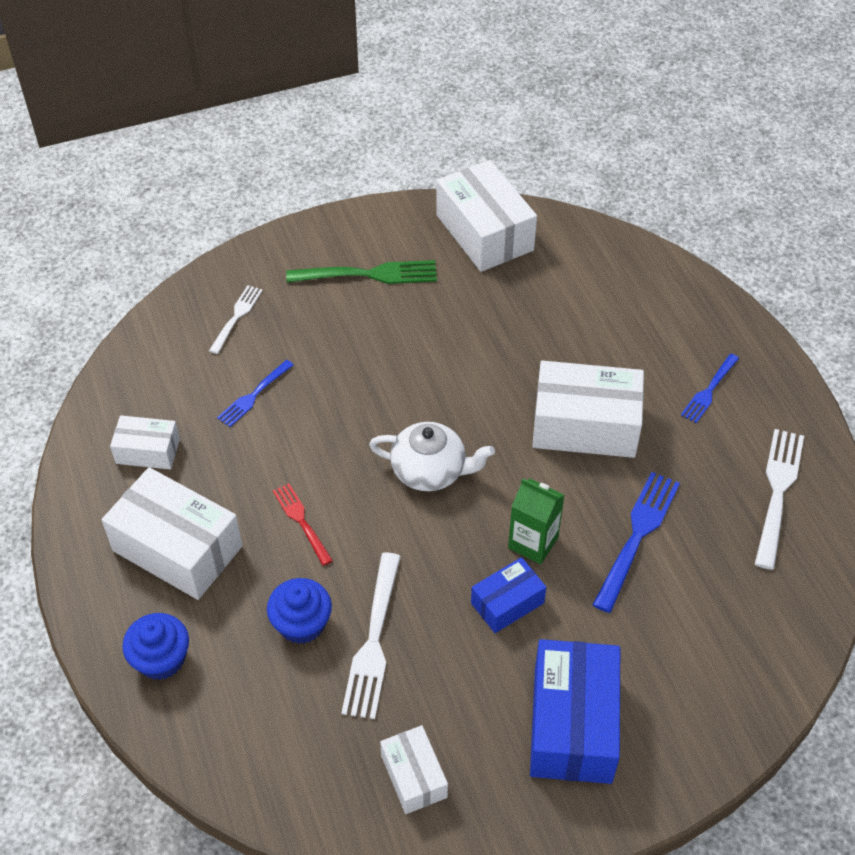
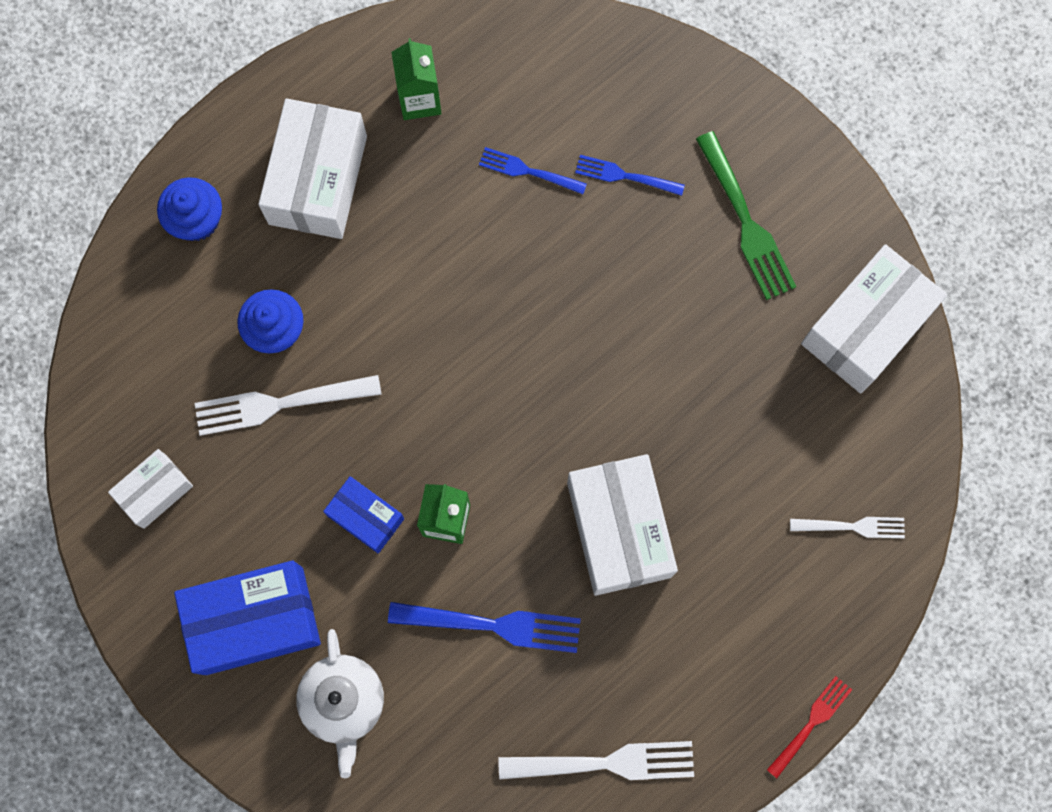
camera: 70 degrees right, 25 degrees up
white box [110,415,180,469] -> green carton [391,38,442,120]
white fork [209,285,263,354] -> white fork moved to [790,517,905,538]
red fork [273,483,333,566] -> red fork moved to [767,676,852,778]
white teapot [369,422,495,491] -> white teapot moved to [296,629,384,778]
blue fork [681,354,739,423] -> blue fork moved to [575,155,685,196]

